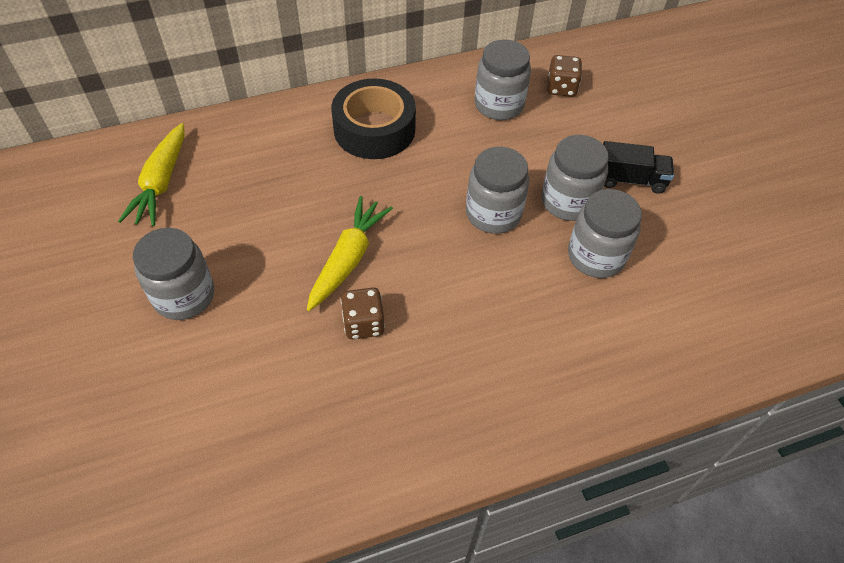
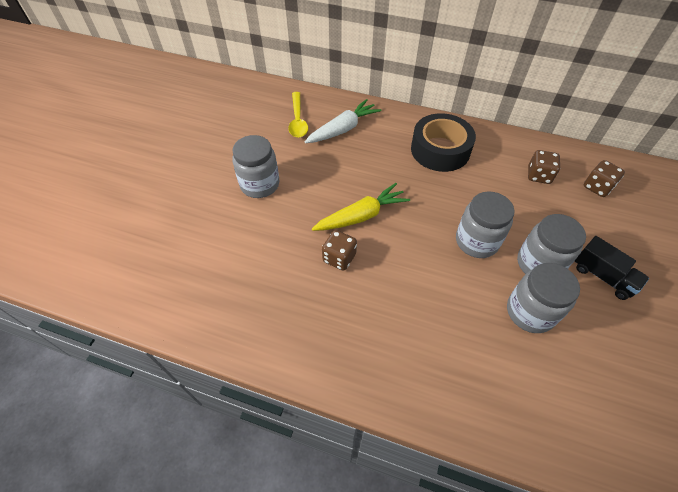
camera: 40 degrees right, 0 degrees up
yellow carrot [118,123,185,226] -> yellow spoon [288,92,308,138]
grey jar [475,39,531,120] -> brown dice [528,150,560,184]
none -> white carrot [305,99,382,143]

